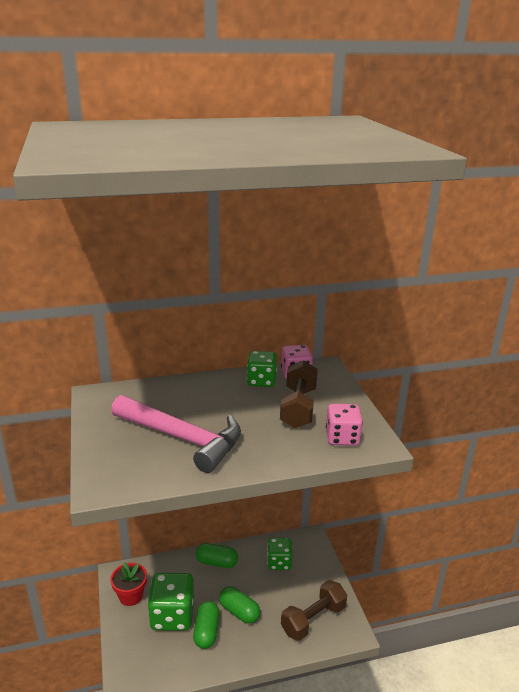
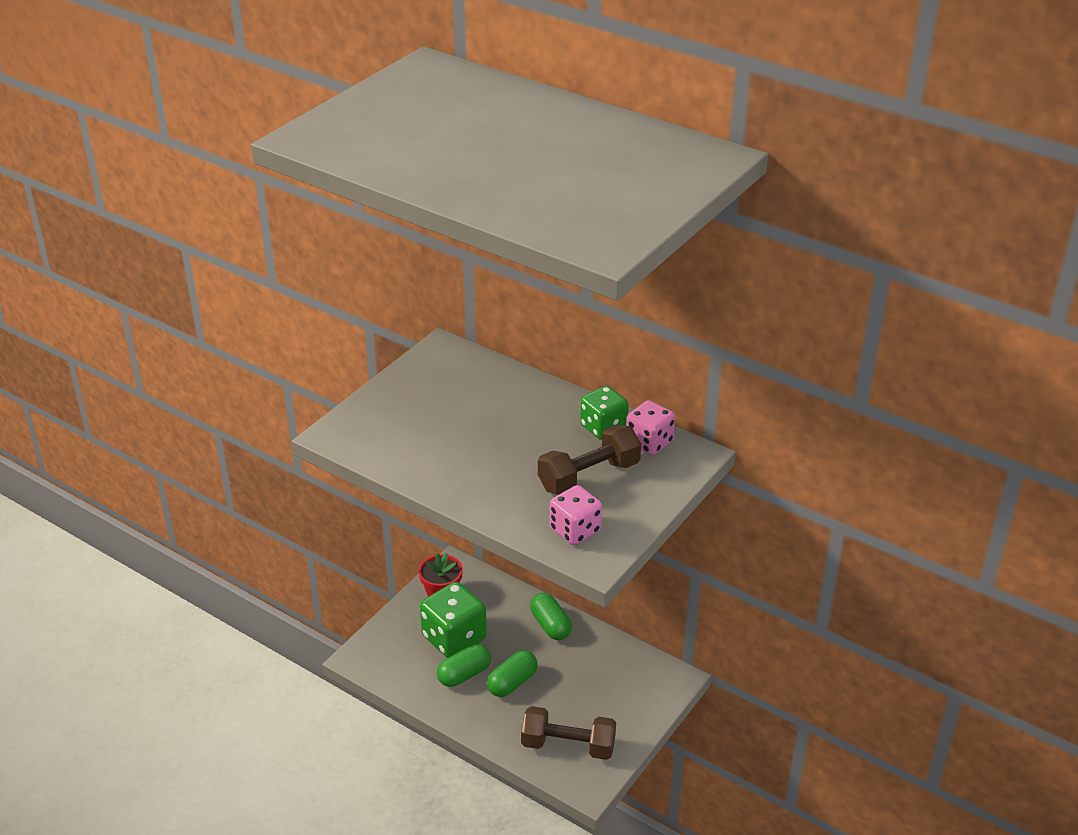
camera: 50 degrees right, 10 degrees up
pink hammer [111,395,241,473] -> none
green capsule [219,586,260,624] -> green capsule turned 45 degrees clockwise [487,650,538,697]
green dice [267,538,292,570] -> none

